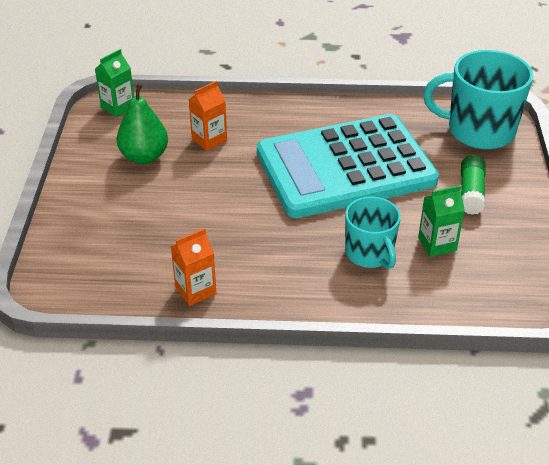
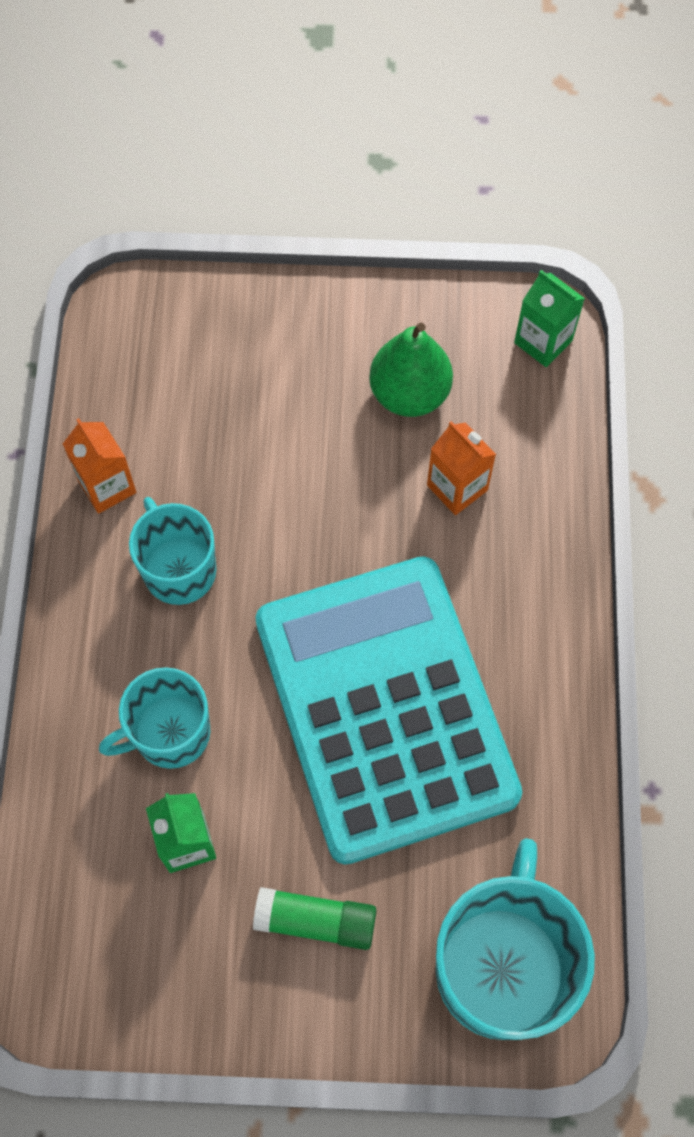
camera: 90 degrees right, 25 degrees up
none -> turquoise mug [129,497,216,605]

